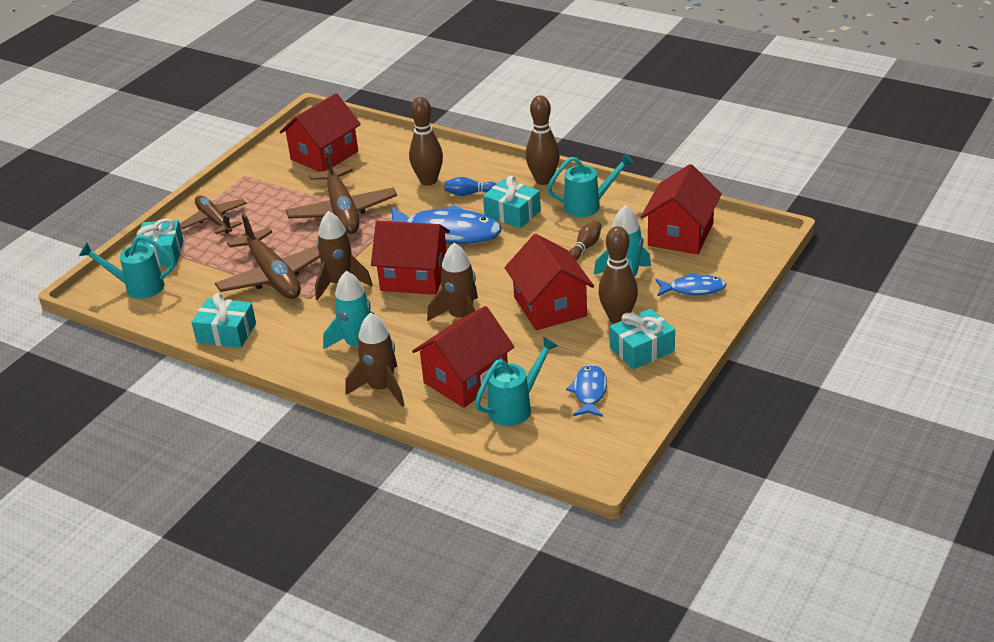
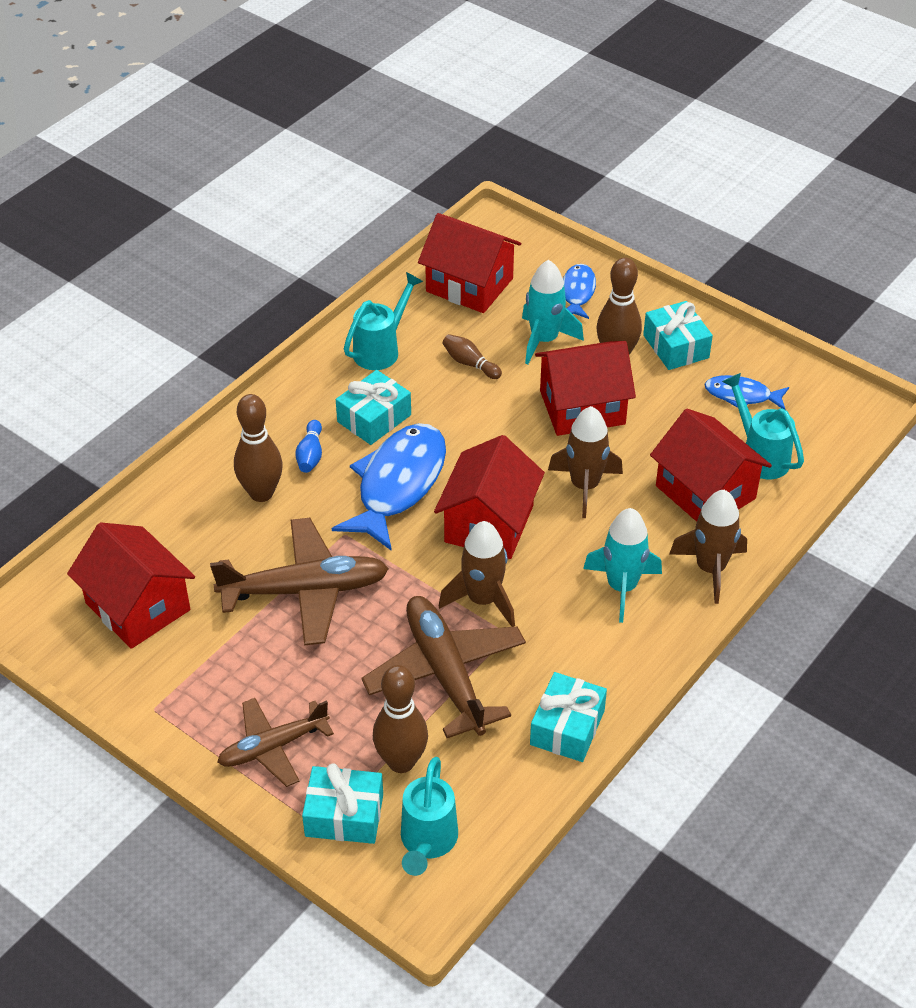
camera: 85 degrees left, 10 degrees up
brown plane [215,213,320,299] -> brown plane turned 90 degrees counterclockwise [361,596,526,738]
brown bowling pin [526,95,560,185] -> brown bowling pin moved to [373,665,428,773]
turquoise watering can [547,153,634,217] -> turquoise watering can turned 45 degrees clockwise [344,272,423,370]

